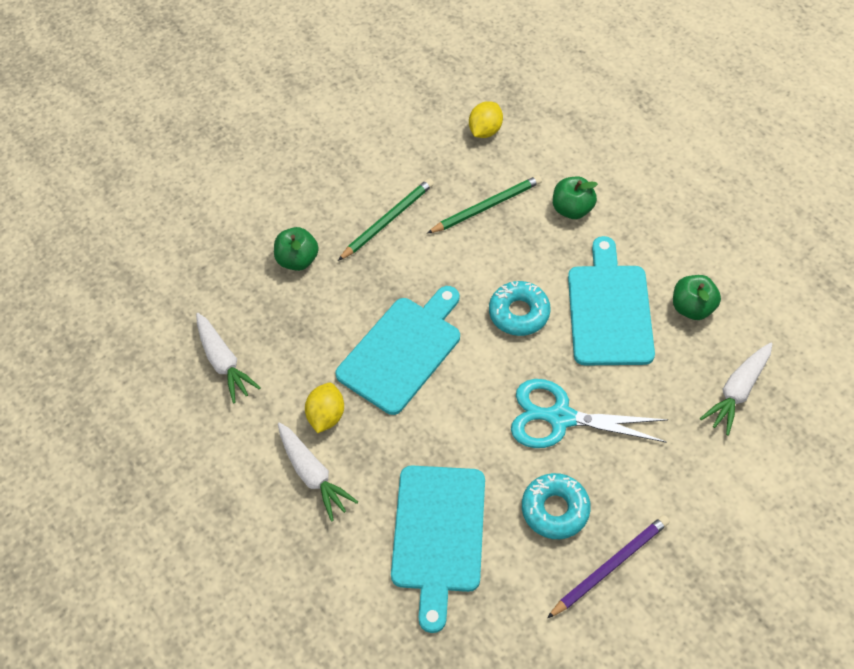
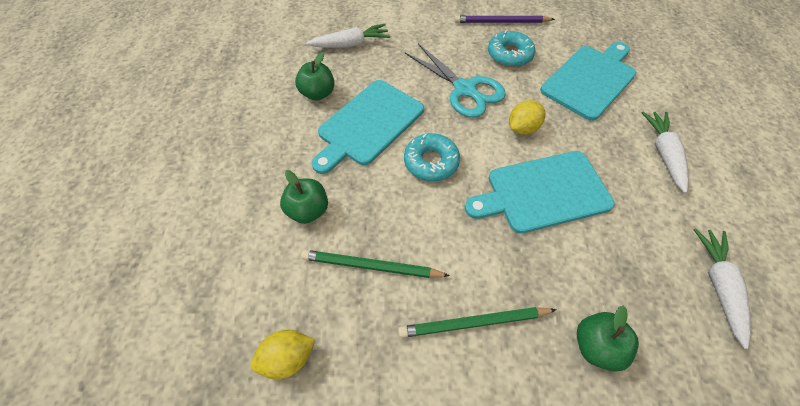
camera: 145 degrees left, 0 degrees up
yellow lemon [305,383,344,433] -> yellow lemon moved to [509,100,545,135]

